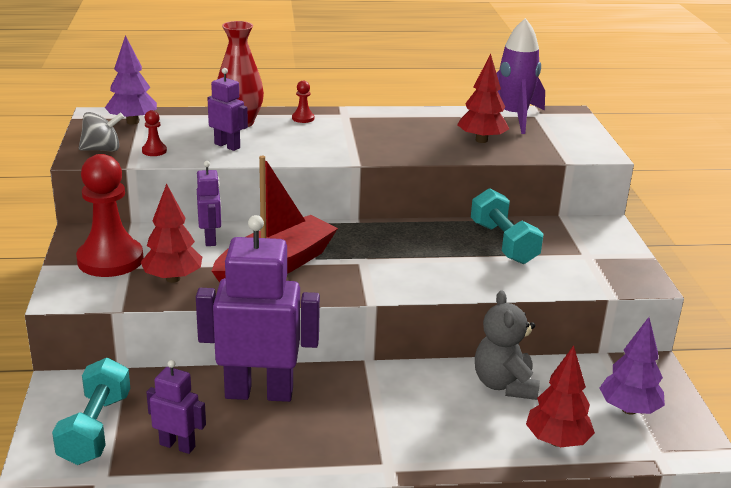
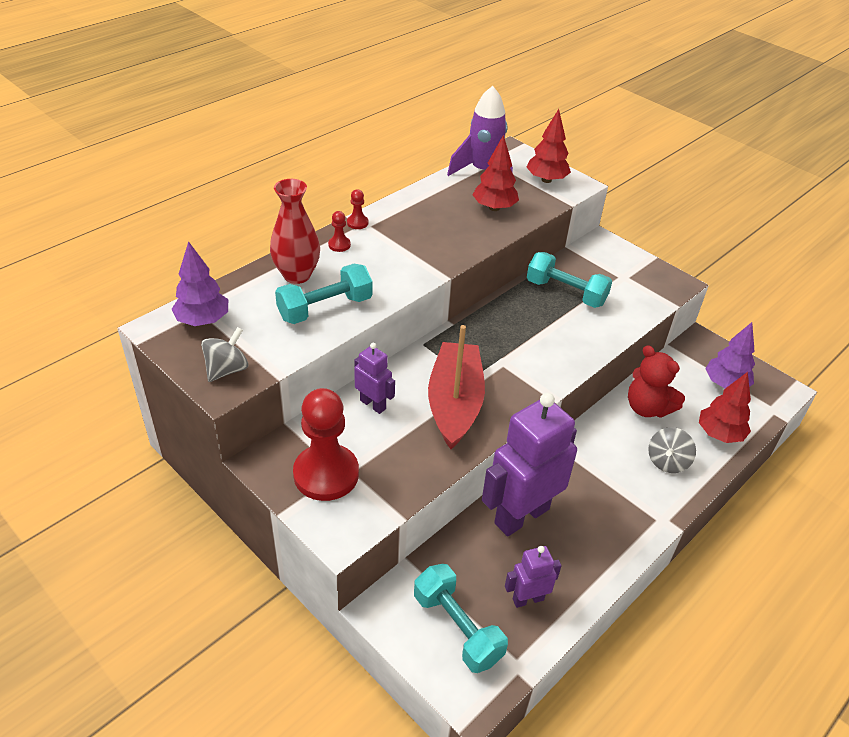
camera: 40 degrees left, 15 degrees up
red tree [141,184,202,283] -> red tree moved to [526,109,571,183]
red pawn [142,110,167,156] -> red pawn moved to [347,189,368,229]
purple robot [207,68,248,151] -> turquoise dumbbell [275,264,373,324]
grey teddy bear [475,290,540,400] -> red teddy bear [628,345,685,418]
none -> grey spinning top [648,427,696,473]

